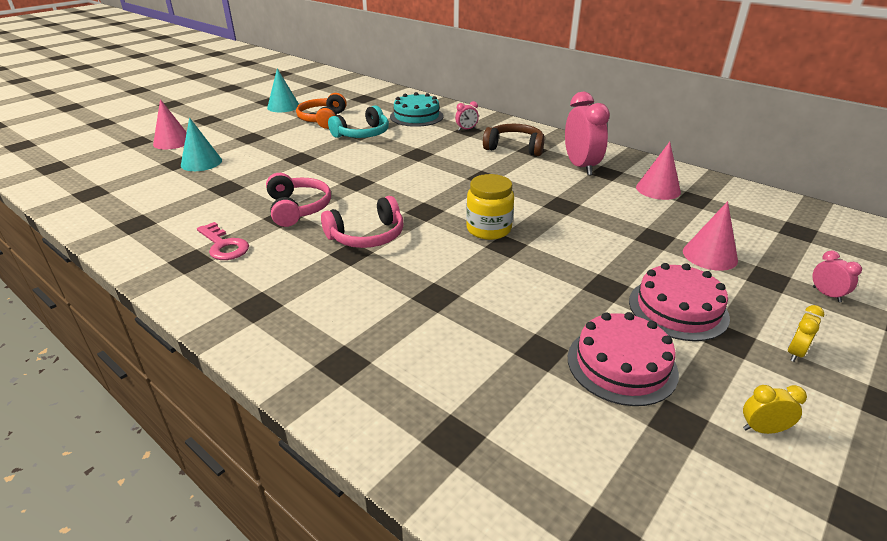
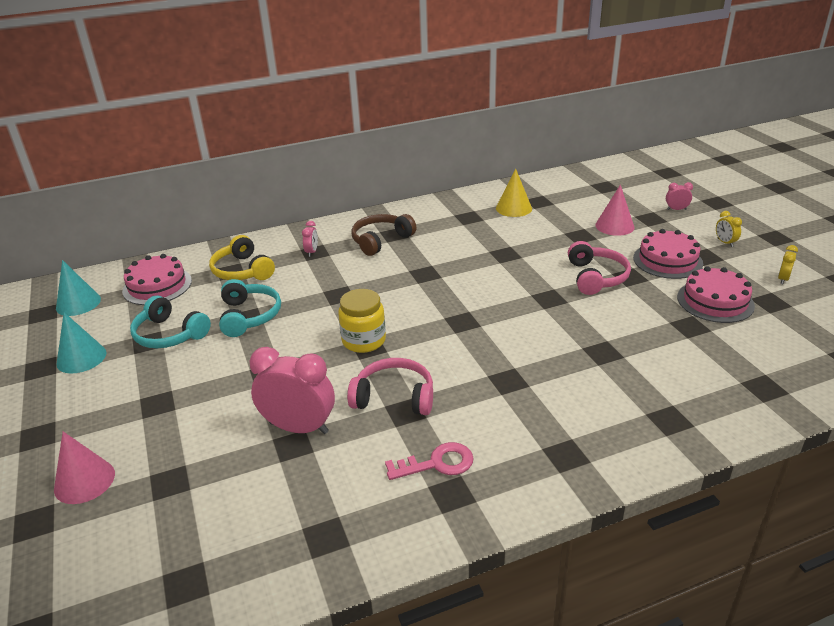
camera: 60 degrees left, 0 degrees up
turquoise cone [181,117,222,171] -> turquoise cone moved to [56,260,101,316]
orange headphones [296,93,347,129] -> turquoise headphones [130,295,211,348]
pink headphones [321,196,404,248] -> pink headphones moved to [568,241,631,295]
turquoise cake [390,92,443,127] -> yellow headphones [209,235,275,280]
yellow jar [466,174,514,240] -> yellow jar moved to [338,289,386,353]
pink clock [565,92,610,175] -> pink clock moved to [250,347,335,434]
pink cone [636,142,681,200] -> yellow cone [496,168,532,217]
none -> pink cake [122,254,192,305]

